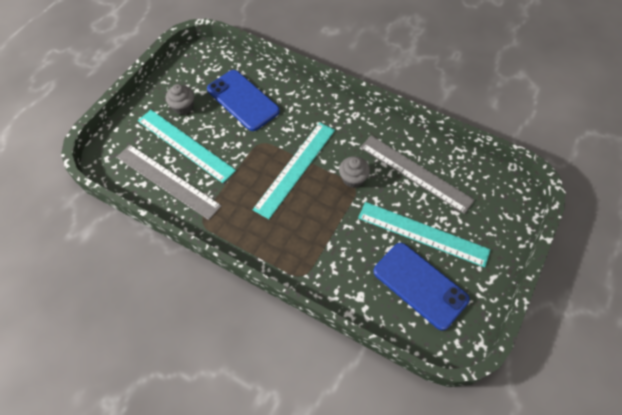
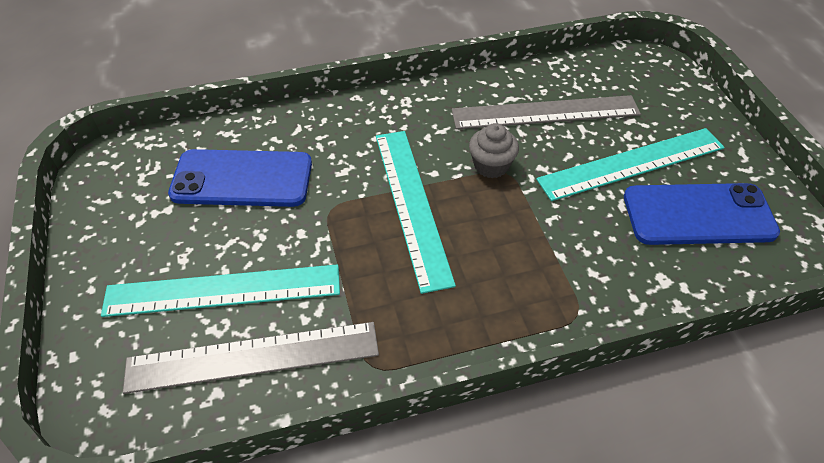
camera: 45 degrees left, 10 degrees down
grey cupcake [166,84,194,115] -> none

